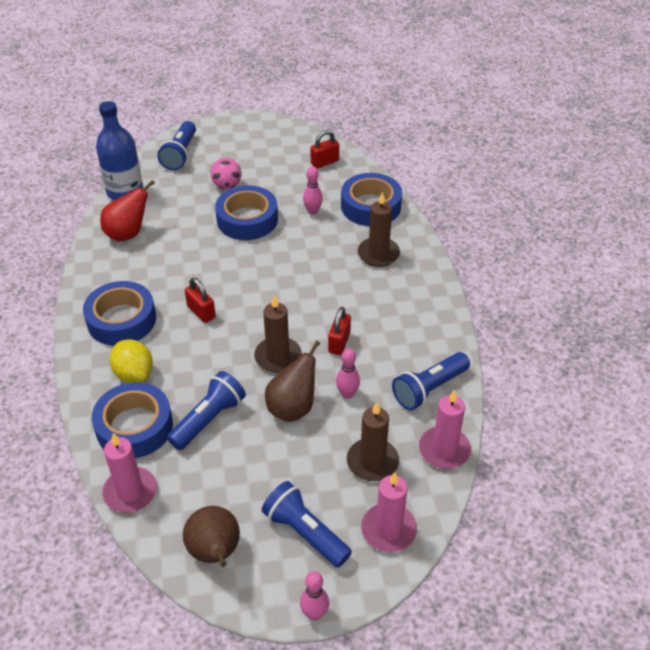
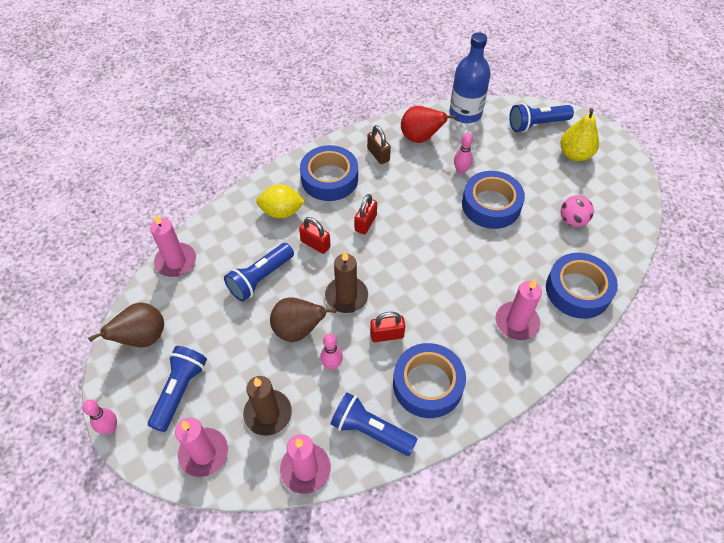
camera: 65 degrees right, 10 degrees up
blue tape [92,382,173,458] -> blue tape moved to [393,343,466,418]
yellow lemon [110,339,153,383] -> yellow lemon turned 60 degrees clockwise [256,184,305,218]
blue flashlight [167,371,246,450] -> blue flashlight turned 120 degrees clockwise [224,243,294,301]
pink ball [211,158,241,189] -> pink ball moved to [560,195,594,227]
pink bowling pin [303,167,323,215] -> pink bowling pin moved to [454,133,473,174]
red padlock [310,130,339,169] -> red padlock moved to [299,217,331,254]
brown candle [358,192,400,267] -> pink candle [495,278,542,340]
none -> brown padlock [367,125,391,164]
none -> yellow pear [560,108,599,161]

